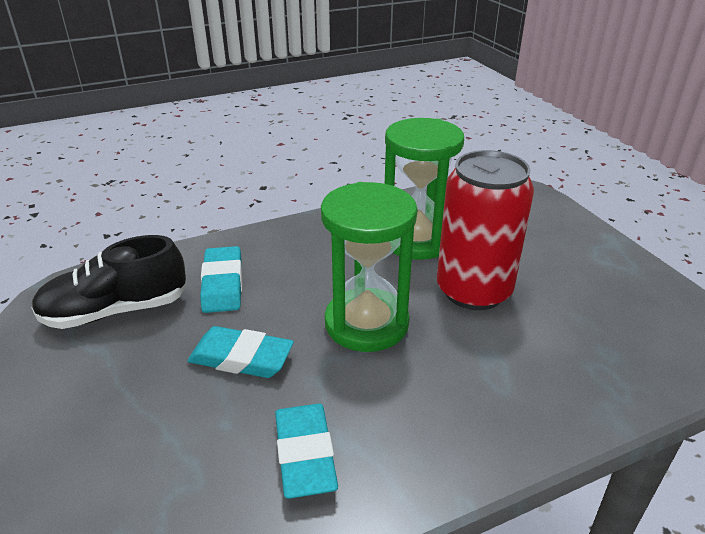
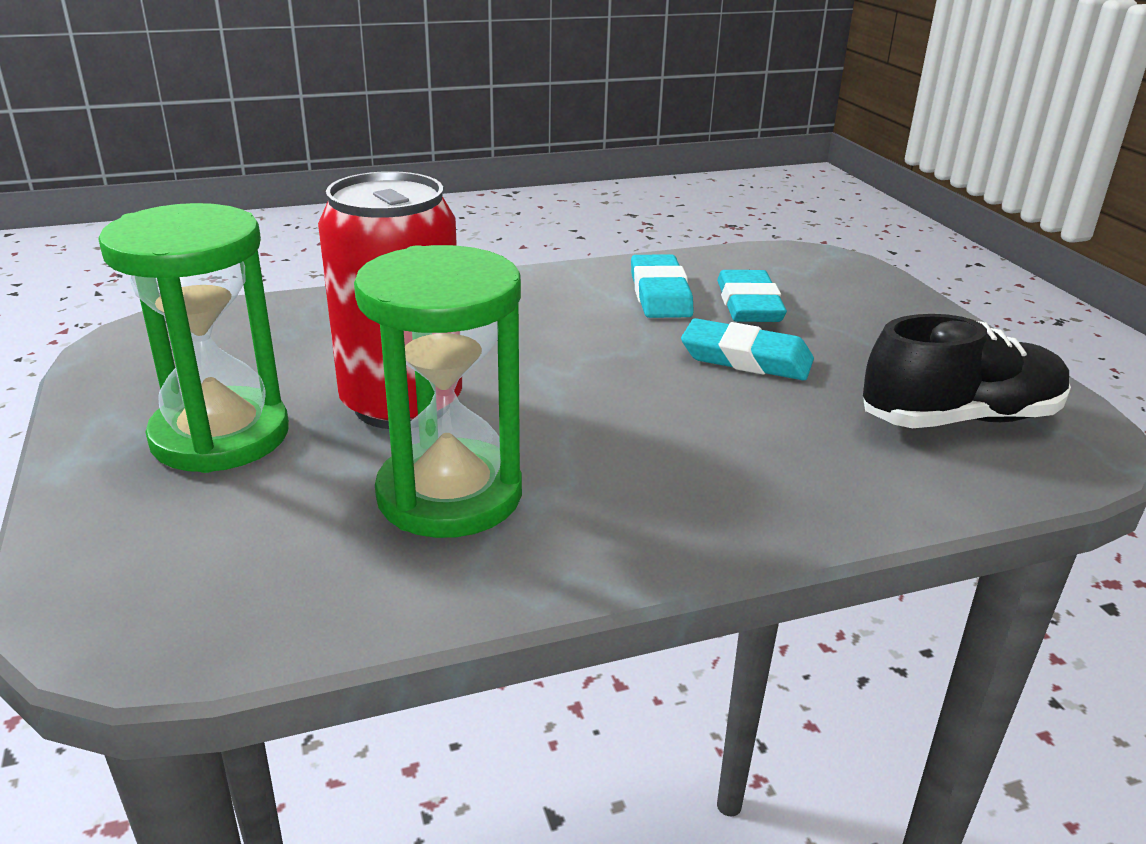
camera: 175 degrees left, 5 degrees down
turquoise eraser [200,246,242,313] -> turquoise eraser moved to [717,270,787,322]
green hourglass [321,182,418,352] -> green hourglass moved to [98,203,289,473]

